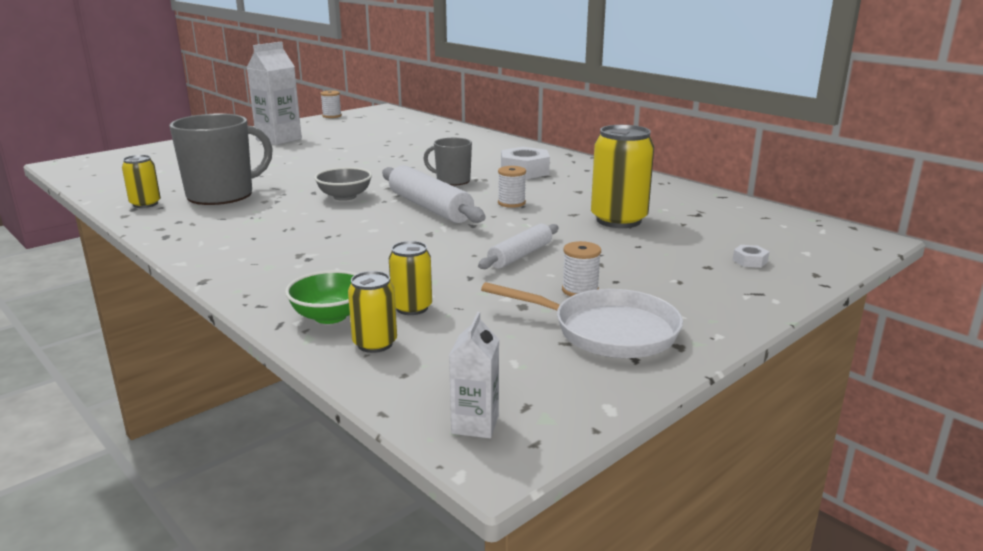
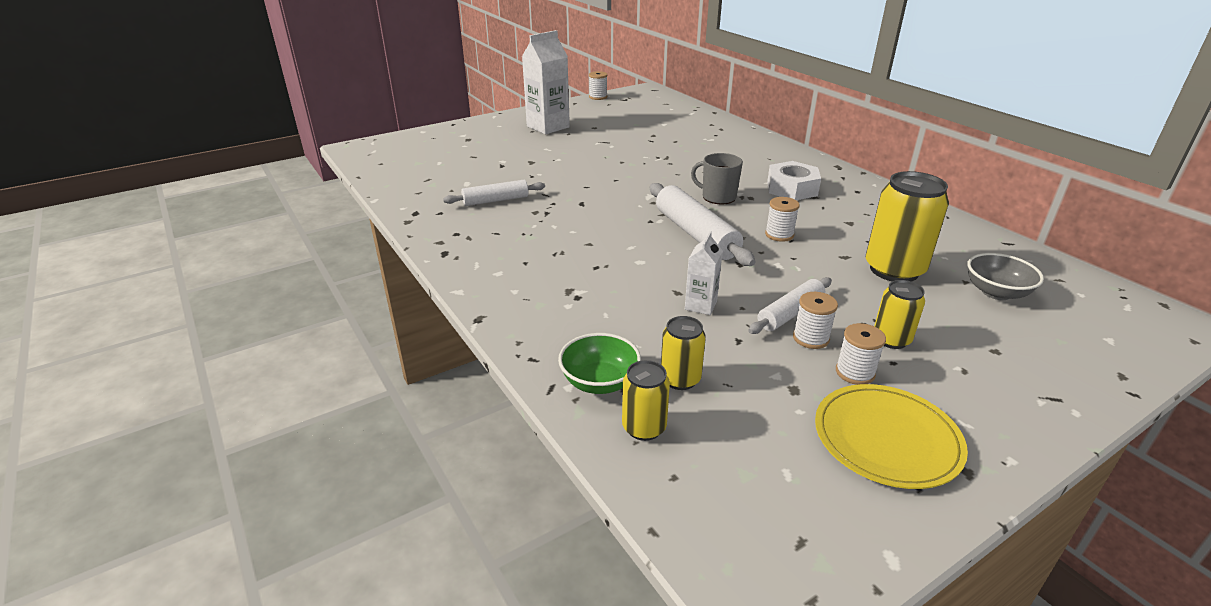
camera: 10 degrees right, 10 degrees up
yellow can [122,155,161,208] -> yellow can moved to [874,280,925,349]
grey mug [169,113,273,205] -> white rolling pin [443,180,545,206]
grey bowl [314,167,372,201] -> grey bowl moved to [967,253,1044,300]
white carton [449,312,499,438] -> white carton moved to [685,231,723,315]
white pan [481,282,683,358] -> yellow plate [815,384,968,489]
white nut [733,245,769,268] -> none
none -> white spool [793,292,838,349]

